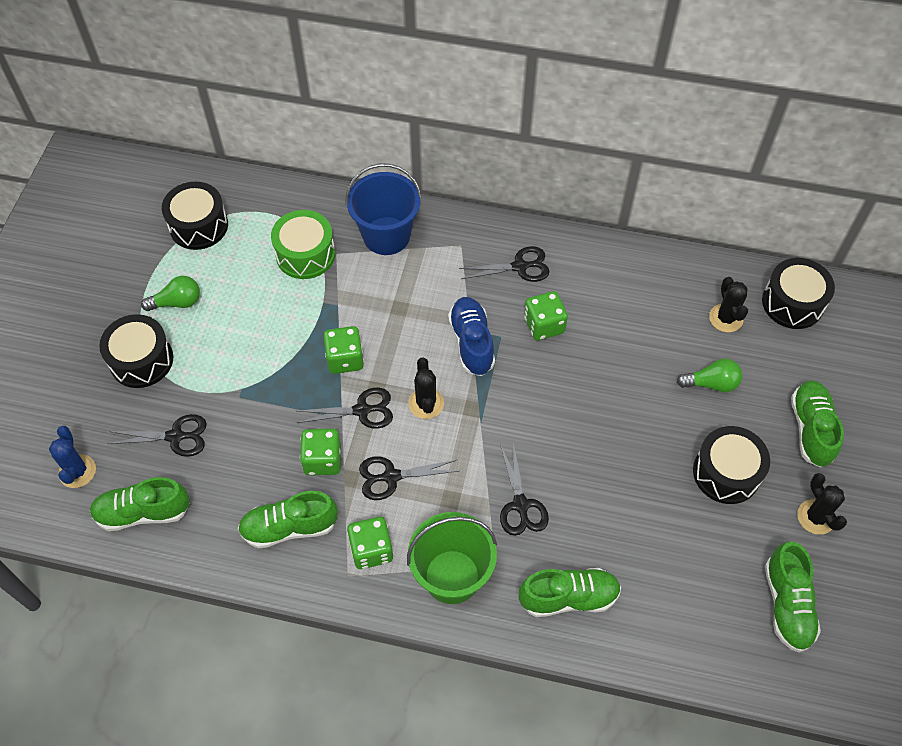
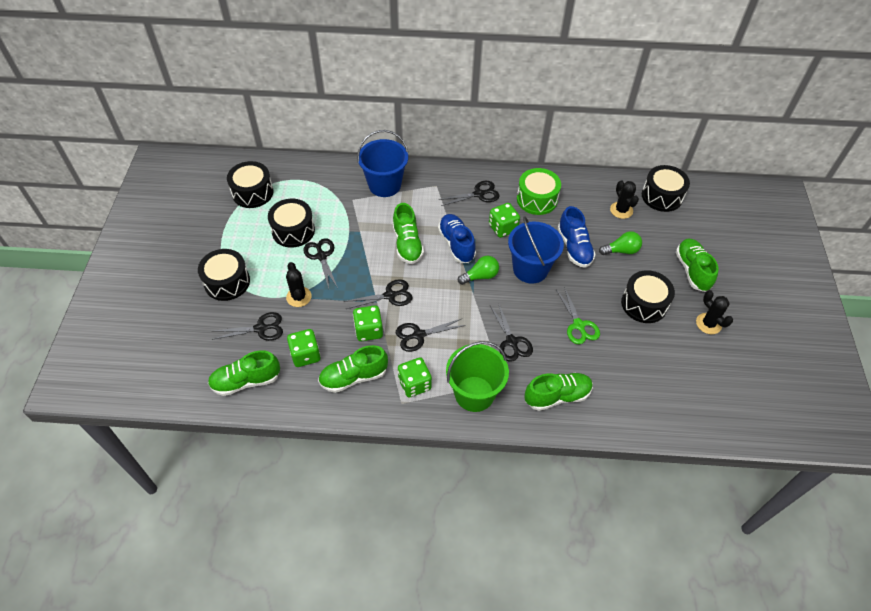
camera: 10 degrees left, 5 degrees down
blue cactus [49,426,96,488] -> none
green light bulb [141,276,200,311] -> green light bulb moved to [458,256,499,285]
green drum [271,210,335,279] -> green drum moved to [517,168,561,215]
green dice [323,326,364,374] -> green dice moved to [287,329,321,367]
black cactus [408,358,444,419] -> black cactus moved to [286,262,312,307]
green shoe [765,541,821,653] -> green shoe moved to [393,203,424,264]
none -> black drum [268,199,315,248]
none -> black scissors [303,238,338,288]
none -> blue bucket [508,216,564,284]
none -> green scissors [556,287,600,344]
none -> blue shoe [558,206,596,268]

